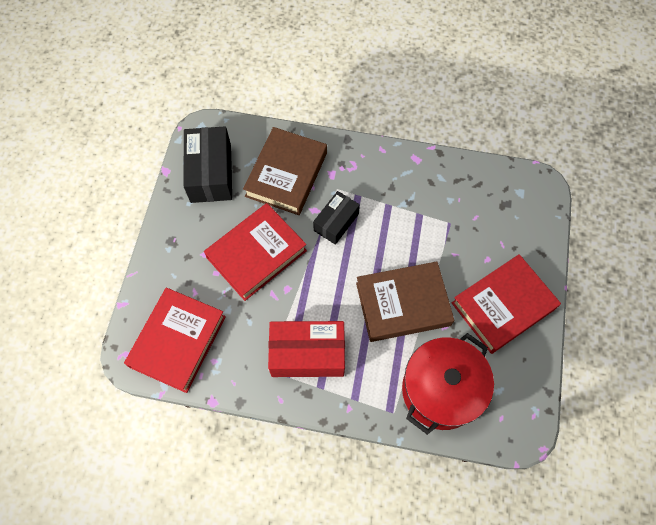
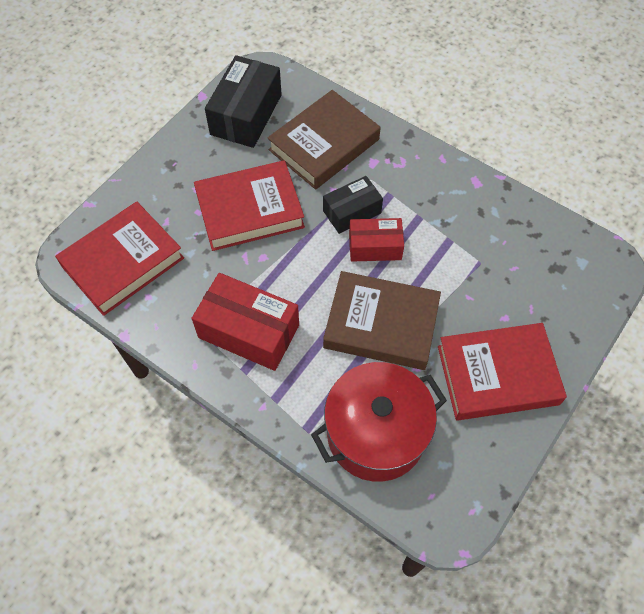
camera: 25 degrees right, 5 degrees down
none -> red box [349,218,404,262]

